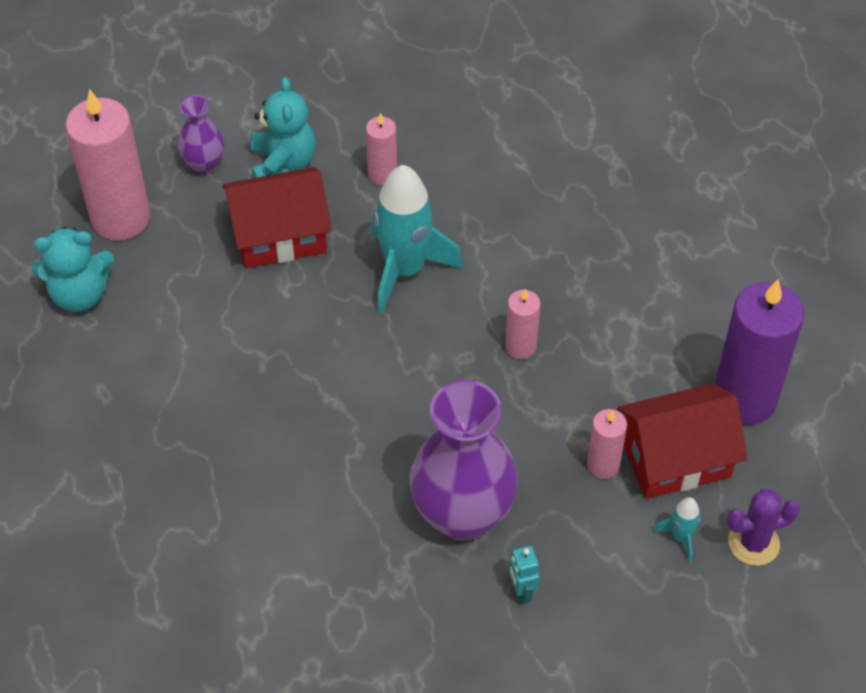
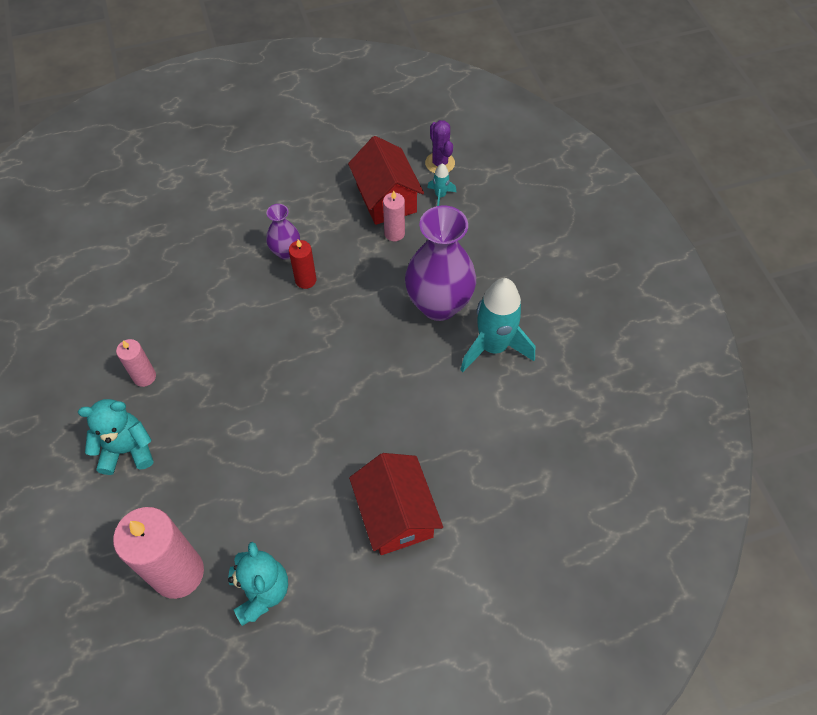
camera: 95 degrees left, 5 degrees up
purple vase [178,95,224,174] -> purple vase moved to [266,204,300,259]
red house [222,167,332,268] -> red house moved to [349,453,443,555]
turquoise rocket [371,165,463,314] -> turquoise rocket moved to [460,278,535,372]
pink candle [505,289,540,359] -> red candle [289,239,316,289]
turquoise robot [509,546,540,604] -> none
purple candle [715,279,804,426] -> none

